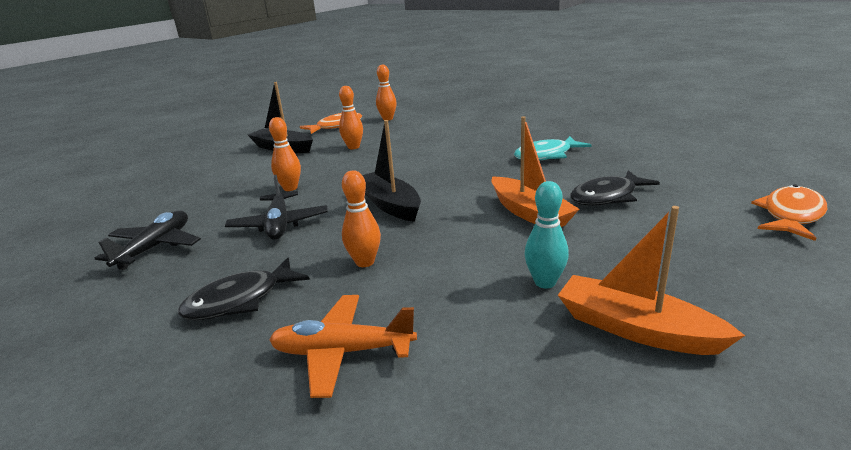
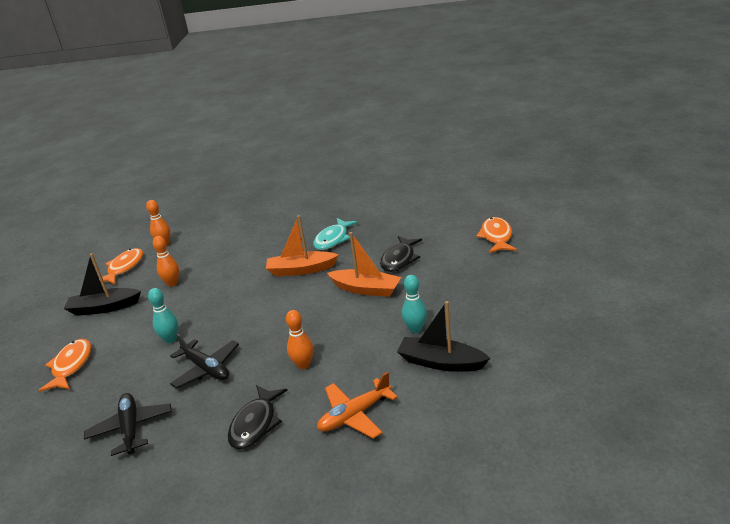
camera: 35 degrees left, 5 degrees up
orange bowling pin [269,117,301,191] -> turquoise bowling pin [148,288,178,343]
black boat [362,120,421,222] -> black boat moved to [397,301,490,372]
orange boat [558,206,745,355] -> orange boat moved to [266,215,339,276]
none -> orange fish [38,339,91,392]

